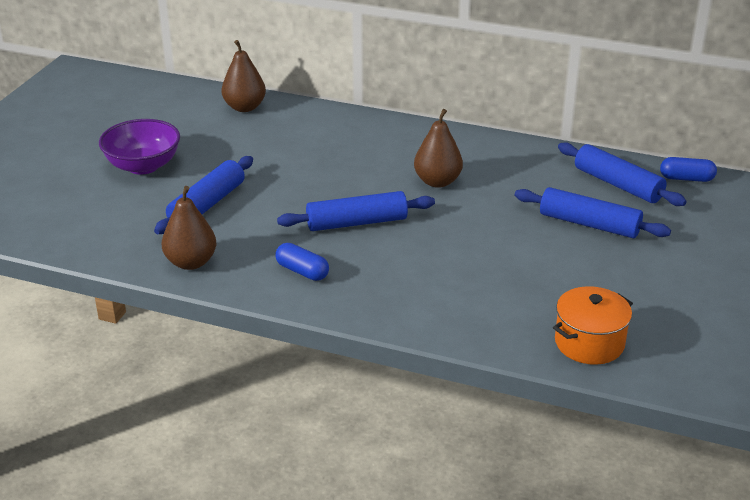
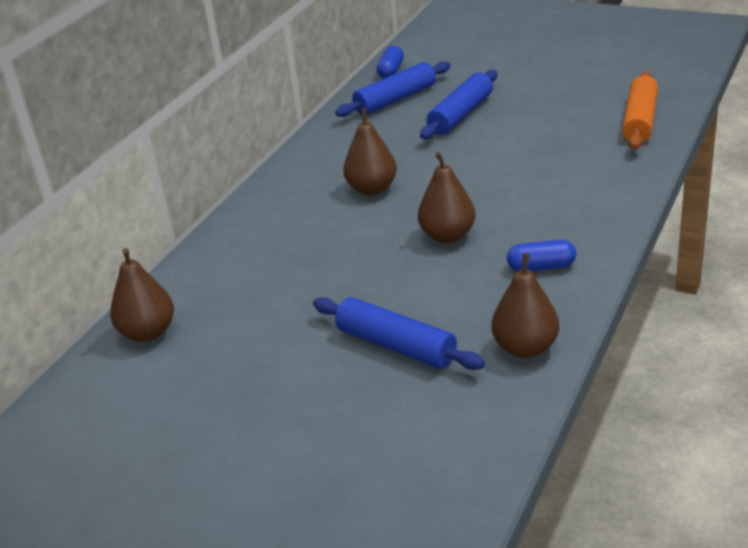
camera: 80 degrees left, 0 degrees up
purple bowl [99,119,180,175] -> none
blue capsule [275,243,329,281] -> blue capsule turned 45 degrees clockwise [507,240,576,271]
blue rolling pin [277,191,435,231] -> brown pear [418,152,476,243]
orange pot [553,286,633,365] -> orange rolling pin [622,72,658,150]

